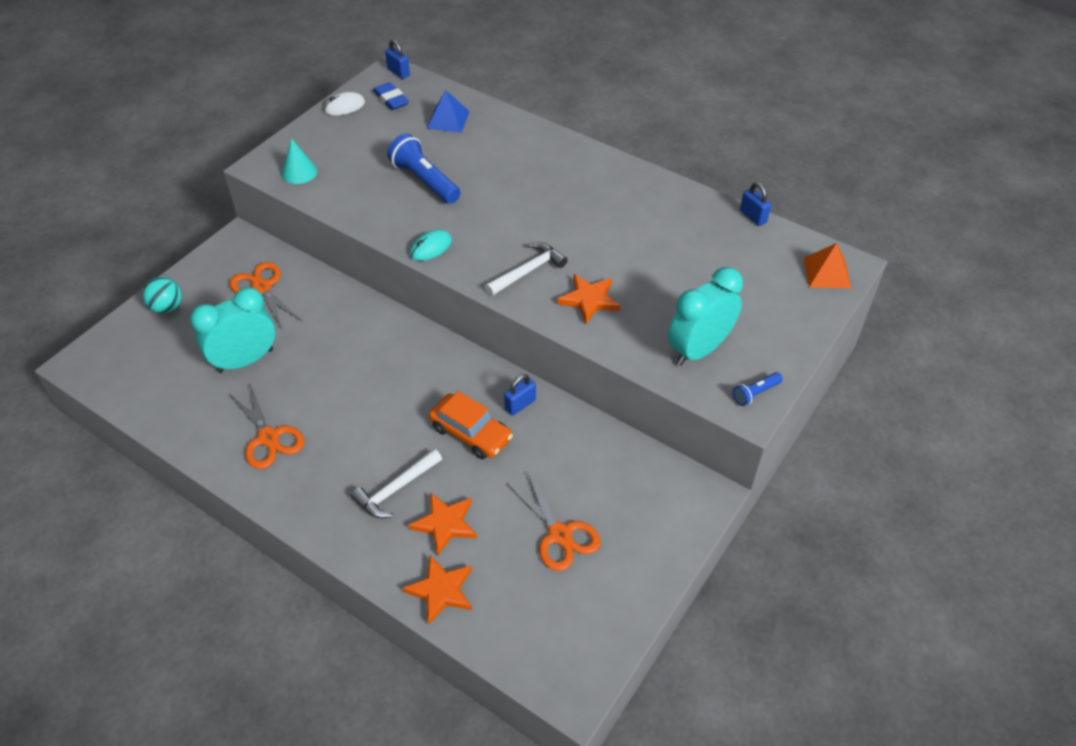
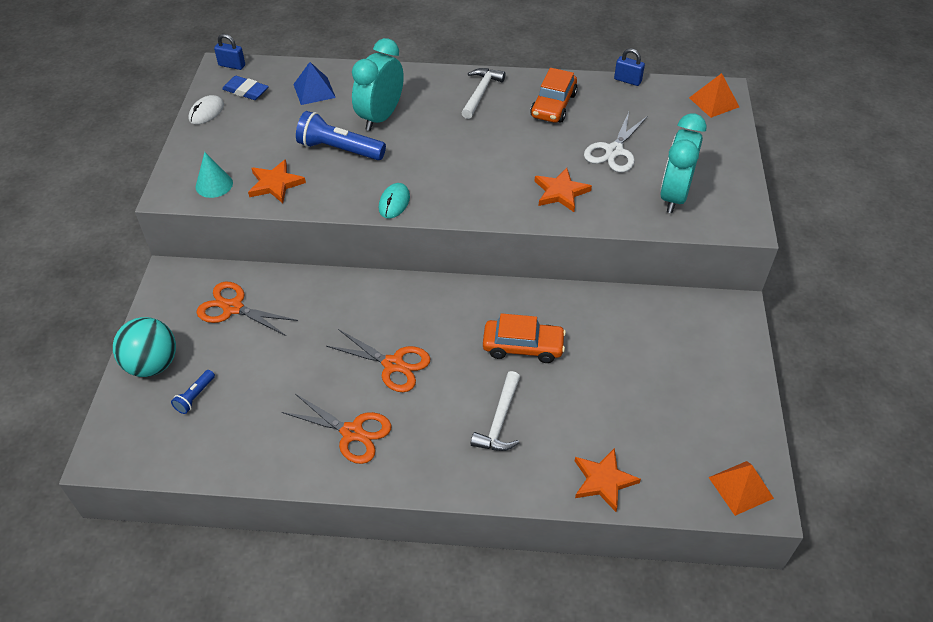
camera: 30 degrees left, 0 degrees up
turquoise ball [143,277,182,313] -> turquoise ball [113,317,176,377], size x1.51
turquoise clock [190,287,275,373] -> turquoise clock moved to [352,38,404,131]
orange star [409,492,477,555] -> orange star moved to [248,159,306,203]
white hammer [485,242,568,296] -> white hammer moved to [462,68,505,119]
blue padlock [504,374,536,416] -> none
orange scissors [507,470,601,571] -> orange scissors moved to [326,329,430,392]
blue flashlight [733,372,783,406] -> blue flashlight moved to [171,370,215,414]
none -> orange car [530,68,578,123]
none -> white scissors [584,112,648,172]
none -> orange pyramid [708,461,774,516]

